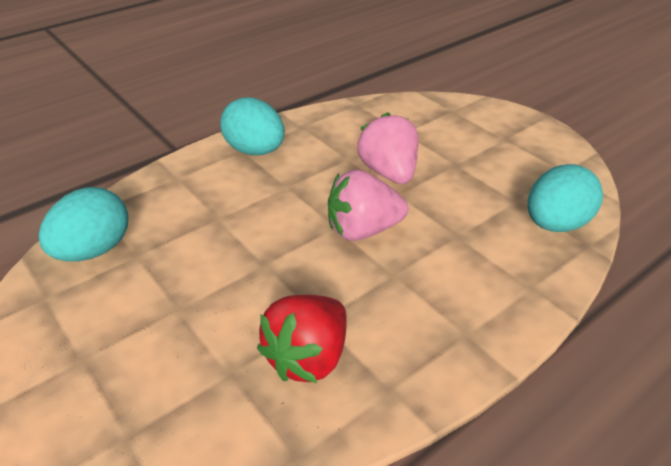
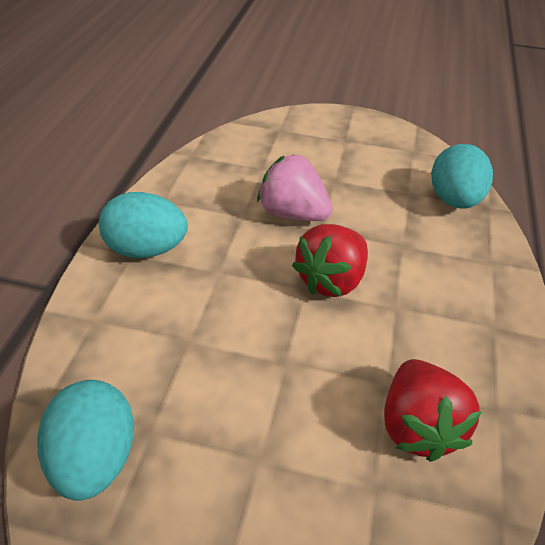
camera: 40 degrees left, 5 degrees up
pink strawberry [328,169,408,241] -> red strawberry [292,224,368,297]

